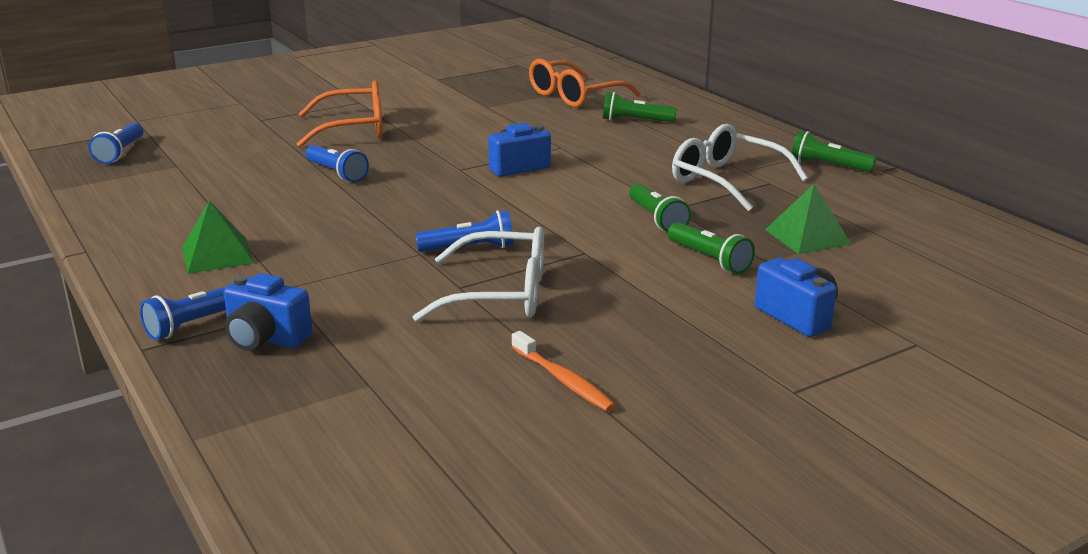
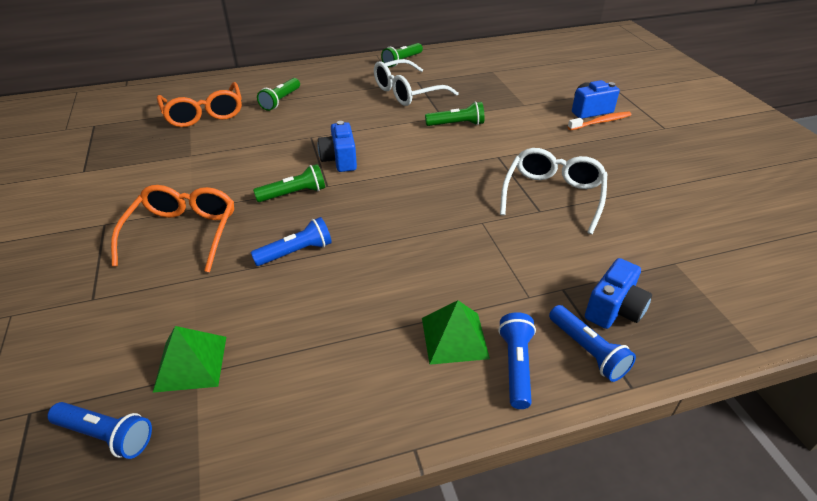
camera: 75 degrees left, 15 degrees up
blue flashlight [416,210,514,252] -> blue flashlight moved to [498,312,536,409]
orange toothbrush [511,331,616,412] -> orange toothbrush moved to [568,112,631,130]
green flashlight [668,222,755,274] -> green flashlight moved to [253,164,325,202]
green pyramid [765,184,851,254] -> green pyramid moved to [153,326,226,393]

